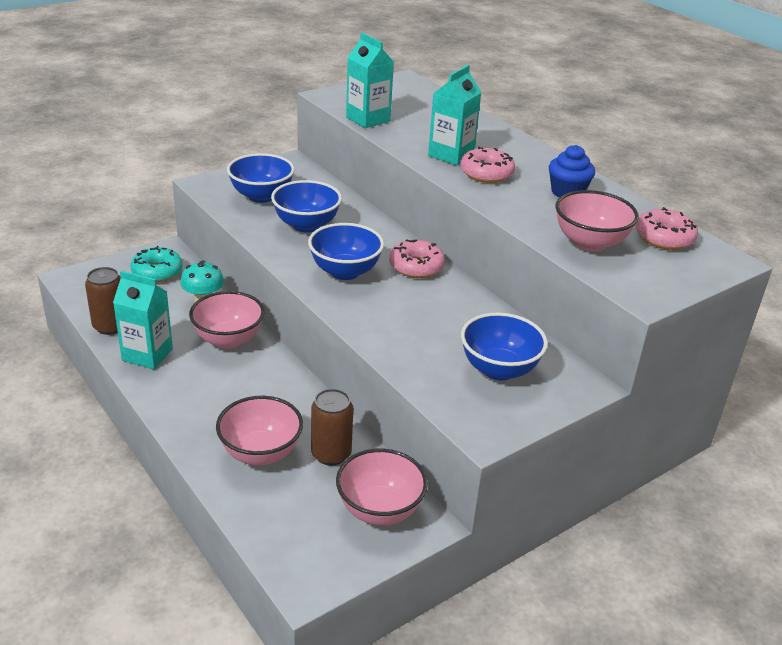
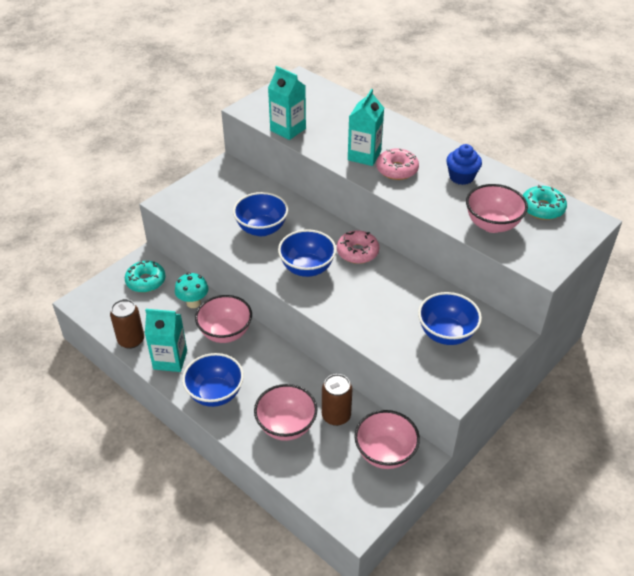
camera: 10 degrees left, 10 degrees up
blue bowl [227,153,295,203] -> blue bowl moved to [182,353,244,407]
pink donut [636,207,698,250] -> turquoise donut [523,185,567,220]

